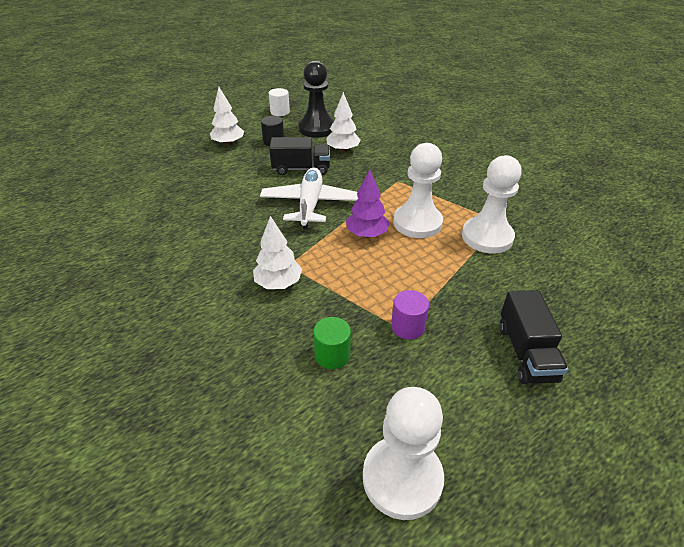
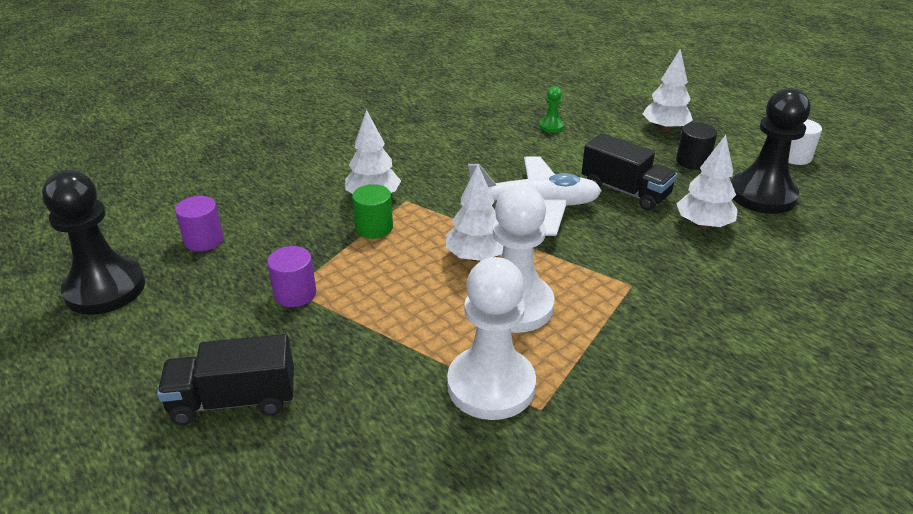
camera: 85 degrees right, 5 degrees down
black truck [269,137,330,175] -> black truck turned 45 degrees counterclockwise [582,133,677,211]
green cylinder [313,317,351,369] -> green cylinder moved to [352,184,393,239]
purple tree [346,170,390,238] -> white tree [446,164,504,262]
white pawn [363,387,444,520] -> black pawn [42,170,145,315]
none -> purple cylinder [175,196,223,251]
none -> green pawn [539,86,564,133]

